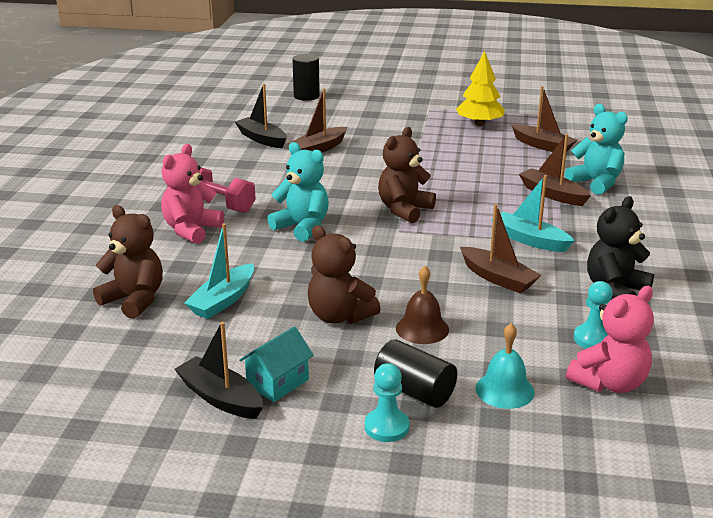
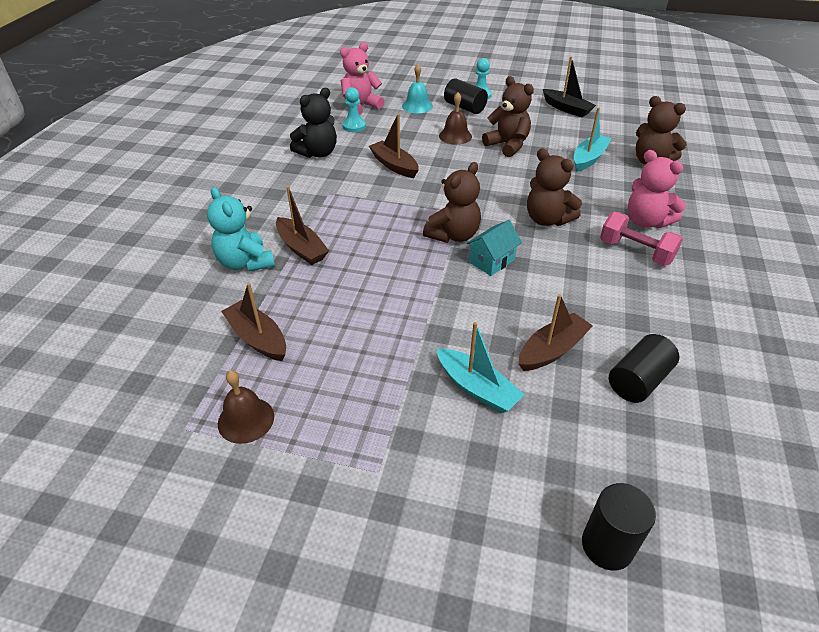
camera: 175 degrees left, 15 degrees up
pink teddy bear [161,144,224,244] -> pink teddy bear turned 105 degrees clockwise [628,150,686,228]
black boat [235,84,287,148] -> black cylinder [609,334,680,403]
turquoise house [239,326,314,402] -> turquoise house moved to [466,220,522,276]
turquoise teddy bear [267,142,329,242] -> brown teddy bear [527,148,582,226]
yellow tree [456,51,505,126] -> none
turquoise boat [492,175,575,252] -> turquoise boat moved to [437,322,525,413]
none -> brown bell [218,370,274,444]

